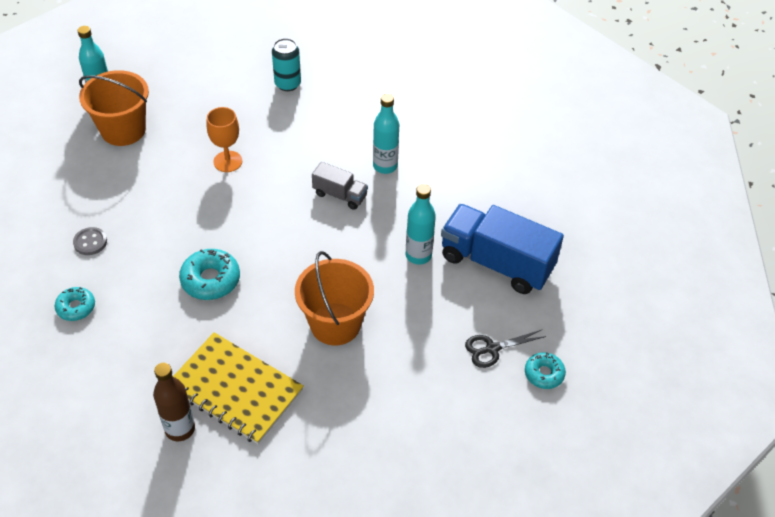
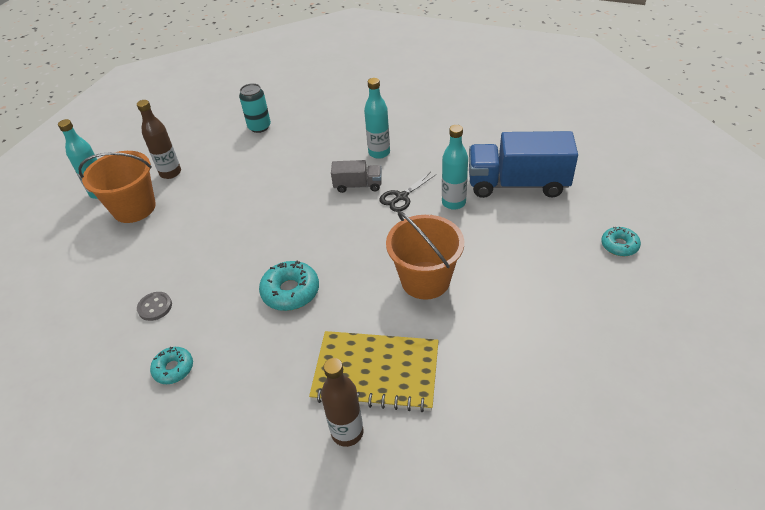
camera: 20 degrees left, 5 degrees down
orange goblet [207,107,242,172] -> none
black scissors [465,330,546,368] -> black scissors moved to [380,173,435,212]
none -> brown bottle [137,100,181,179]

